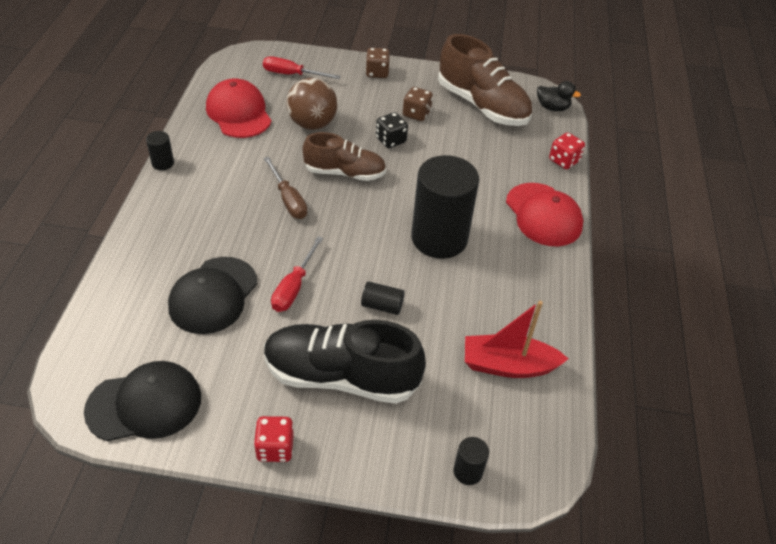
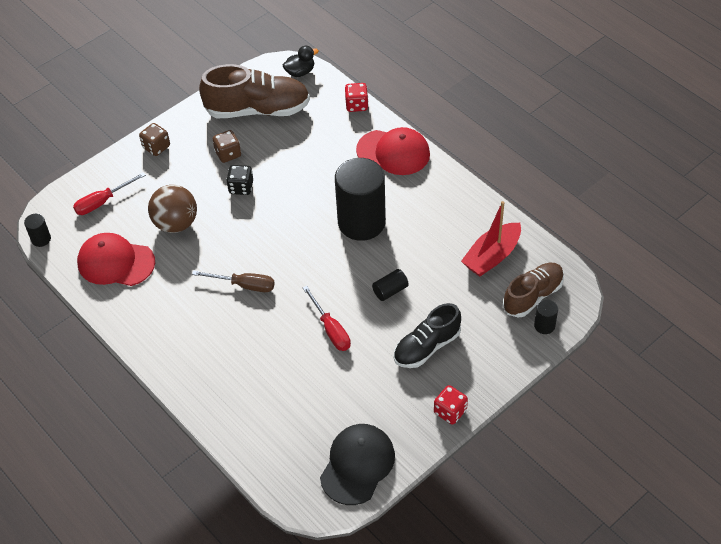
camera: 45 degrees left, 5 degrees up
black cylinder [146,131,174,170] -> black cylinder moved to [24,214,51,247]
black cap [168,257,257,334] -> none
black shoe [264,320,426,404] -> black shoe [394,303,461,368], size x0.65
brown shoe [303,132,386,181] -> brown shoe moved to [503,263,564,318]

